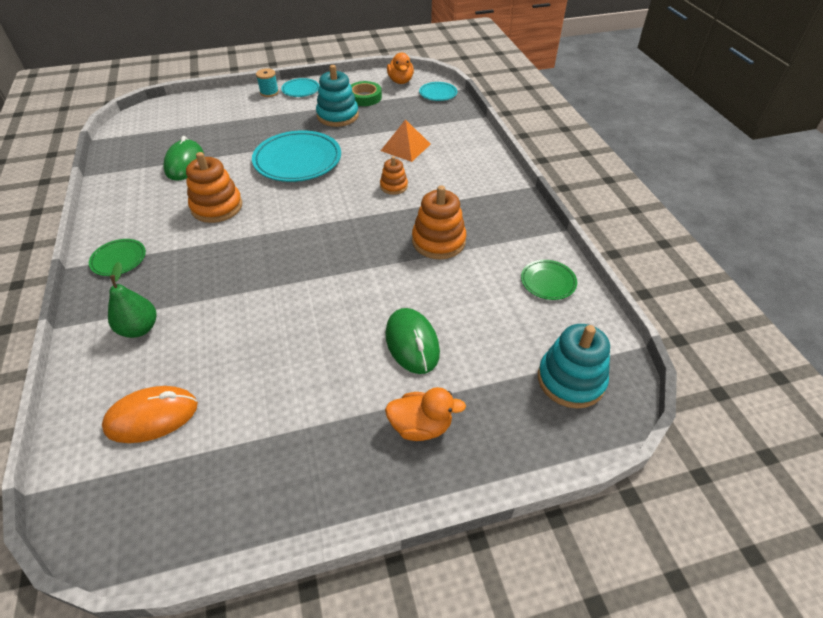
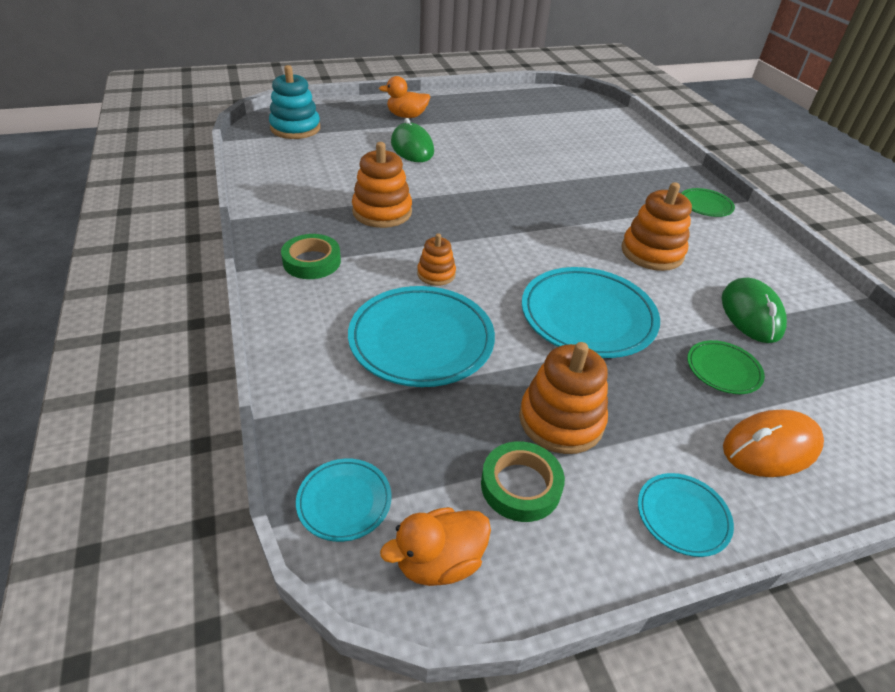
camera: 175 degrees right, 5 degrees down
orange mouse [102,386,198,443] -> orange mouse moved to [723,410,824,477]
green pear [108,262,156,338] -> none
turquoise spool [256,68,279,97] -> none
turquoise stacking toy [316,65,359,127] -> orange stacking toy [519,342,608,454]
orange pyramid [381,119,430,162] -> turquoise plate [348,286,495,387]
orange duck [387,52,414,84] -> orange duck turned 105 degrees counterclockwise [380,507,491,586]
green plate [521,260,577,300] -> green plate moved to [687,340,765,394]
none -> green tape [281,234,341,279]

